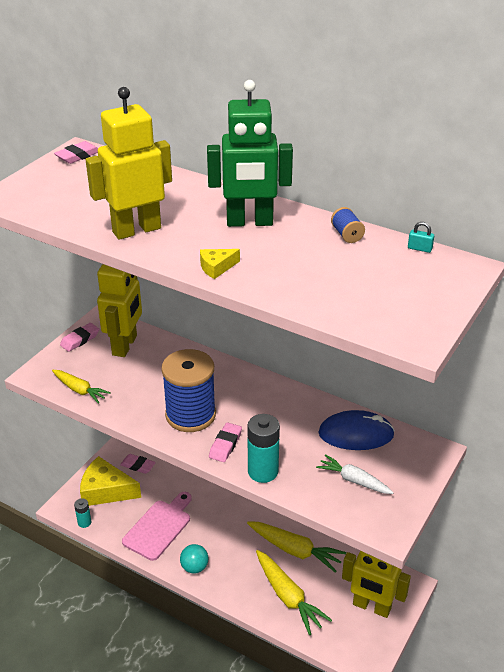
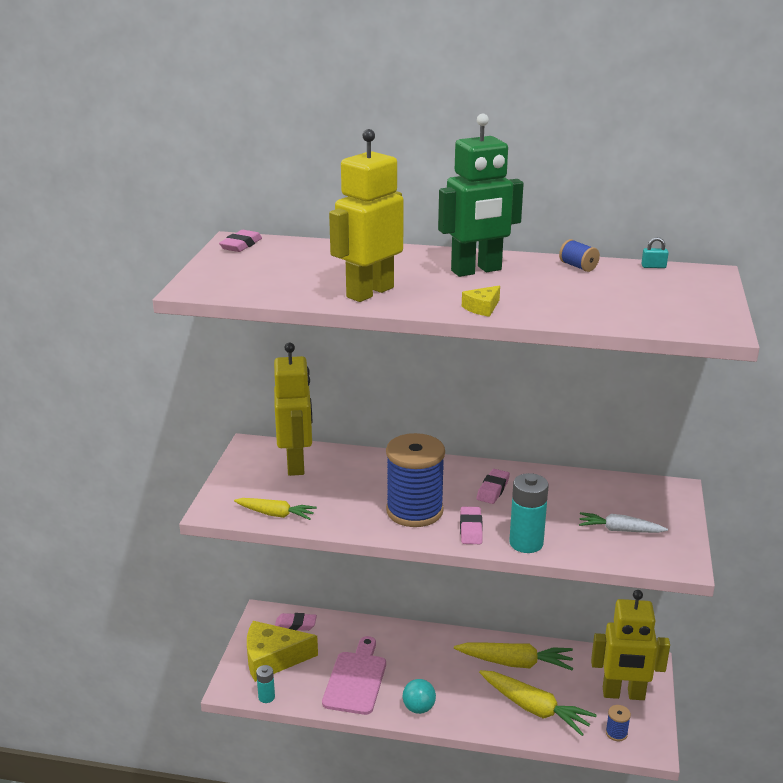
camera: 20 degrees left, 10 degrees down
pink eraser [60,323,99,352] -> pink eraser moved to [477,469,510,504]
blue mouse [318,410,395,450] -> none
none -> blue spool [606,705,631,741]

